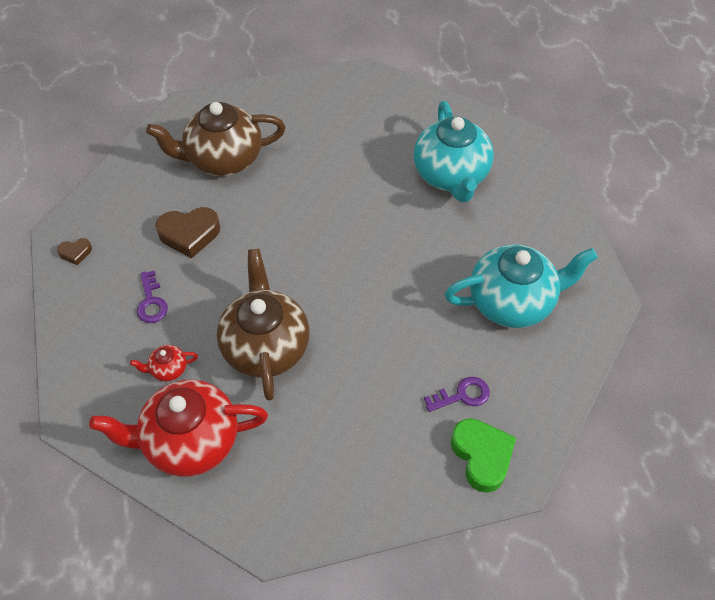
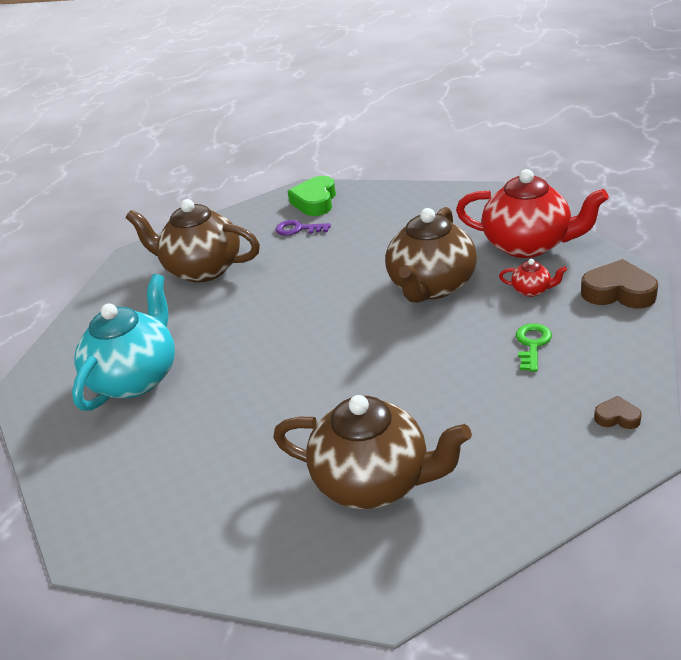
camera: 145 degrees left, 20 degrees down
purple key [137,271,168,323] -> green key [516,323,552,372]
brown heart [156,207,220,258] -> brown heart moved to [581,259,658,309]
turquoise teapot [445,244,598,328] -> brown teapot [126,199,260,282]

